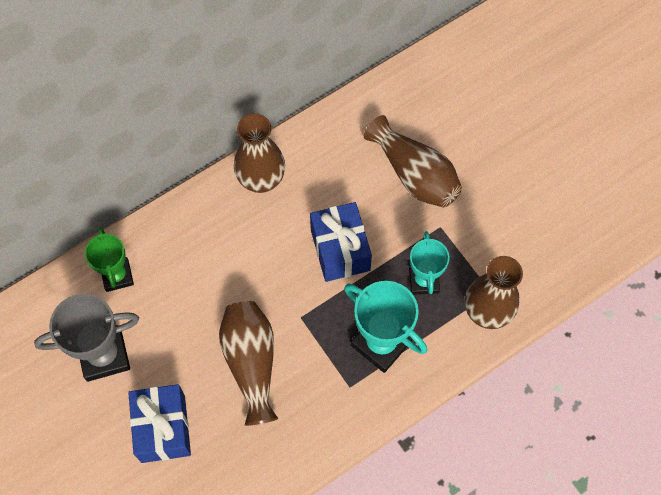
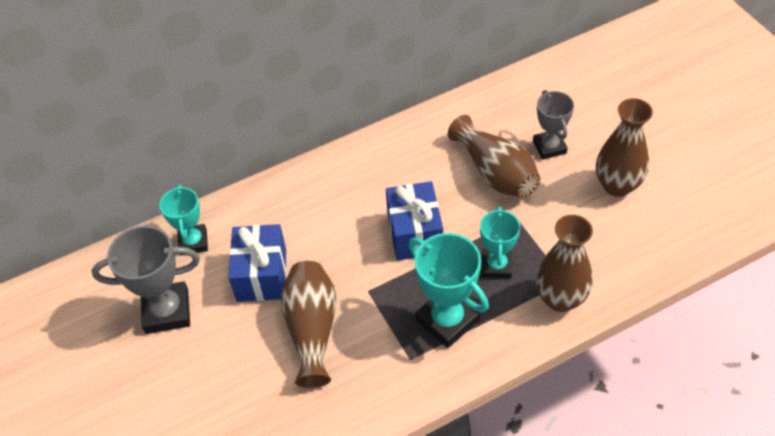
camera: 10 degrees right, 15 degrees down
green trophy [85,227,134,292] -> turquoise trophy [159,185,208,255]
blue gift [128,384,191,463] -> blue gift moved to [228,224,286,302]
brown vase [234,113,285,193] -> brown vase moved to [596,98,653,197]
none -> grey trophy [533,90,574,160]

